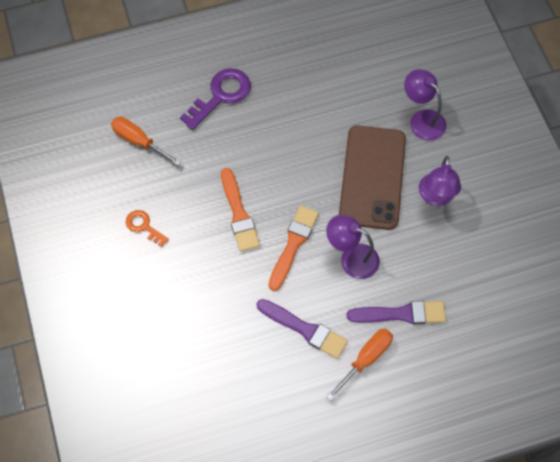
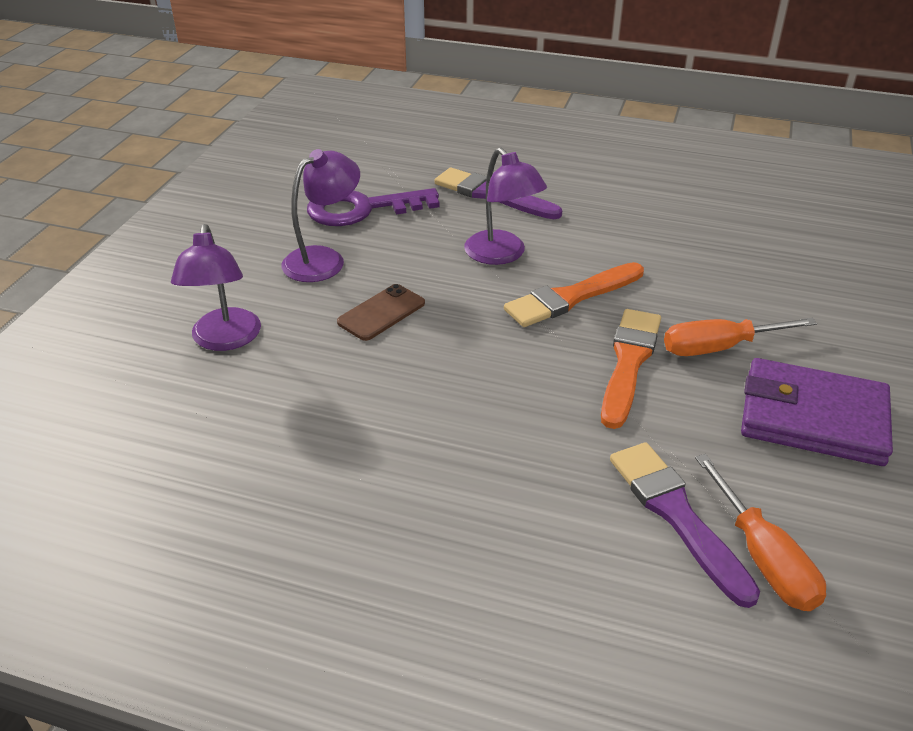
camera: 145 degrees left, 25 degrees down
orange key [126,210,169,247] -> purple wallet [741,358,893,466]
purple key [180,68,251,130] -> purple key moved to [307,188,440,226]
purple brush [257,299,348,359] -> purple brush moved to [610,442,760,608]
orange screwdriver [326,329,393,401] -> orange screwdriver moved to [664,317,817,356]
brown phone [339,125,406,230] -> brown phone [337,284,425,341], size x0.43

